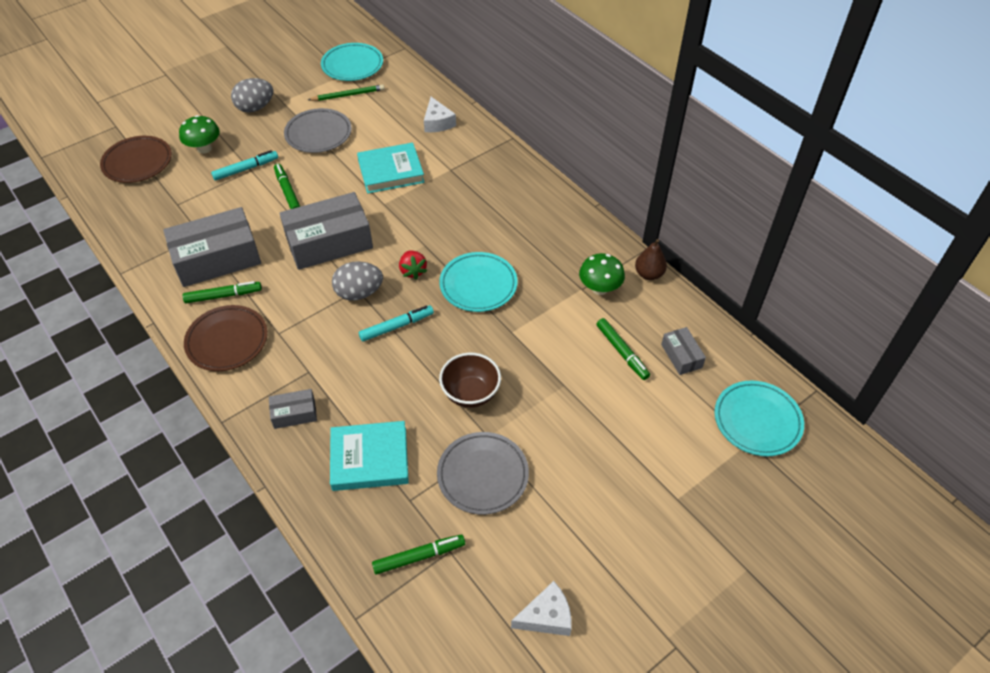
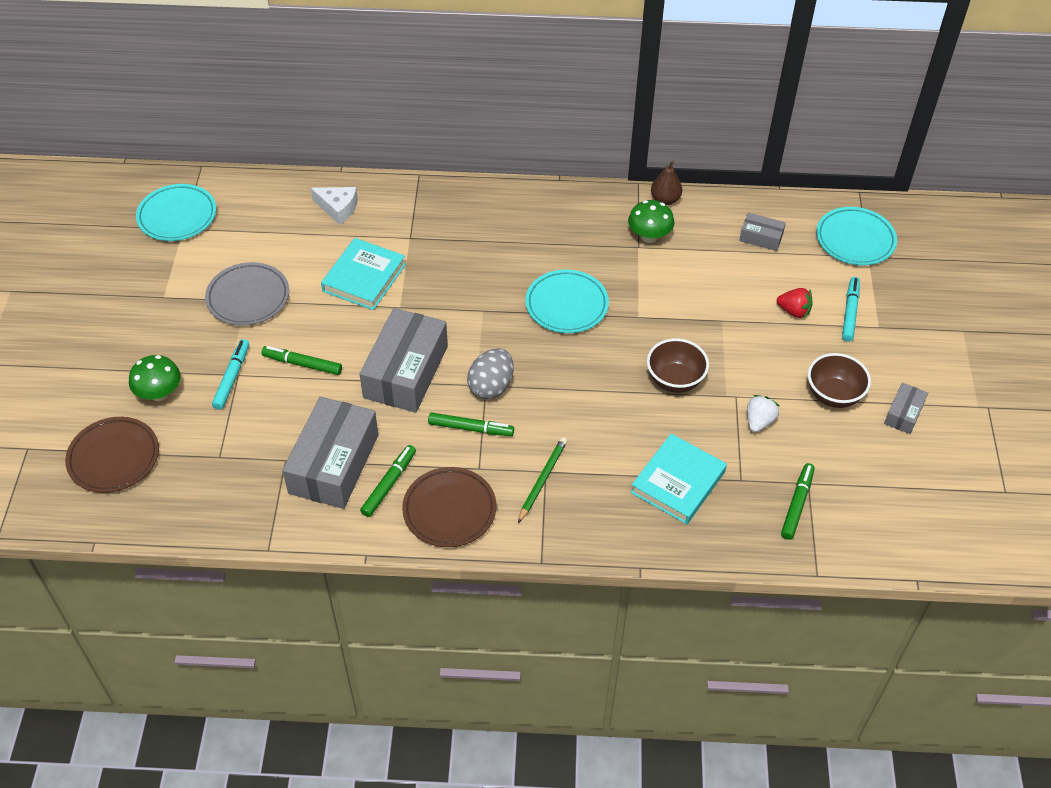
camera: 50 degrees left, 0 degrees up
grey egg [231,78,273,113] -> none
grey box [269,389,317,429] -> grey box moved to [884,382,928,434]
green pencil [308,84,385,101] -> green pencil moved to [518,437,567,523]
turquoise marker [359,305,434,342] -> turquoise marker moved to [842,277,860,342]
red strawberry [399,250,427,279] -> red strawberry moved to [777,288,813,319]
grey plate [437,432,529,515] -> white strawberry [747,395,780,432]
white cheese [511,581,572,636] -> none
green marker [597,318,650,380] -> green marker moved to [428,413,514,436]
none -> brown bowl [808,353,871,408]

